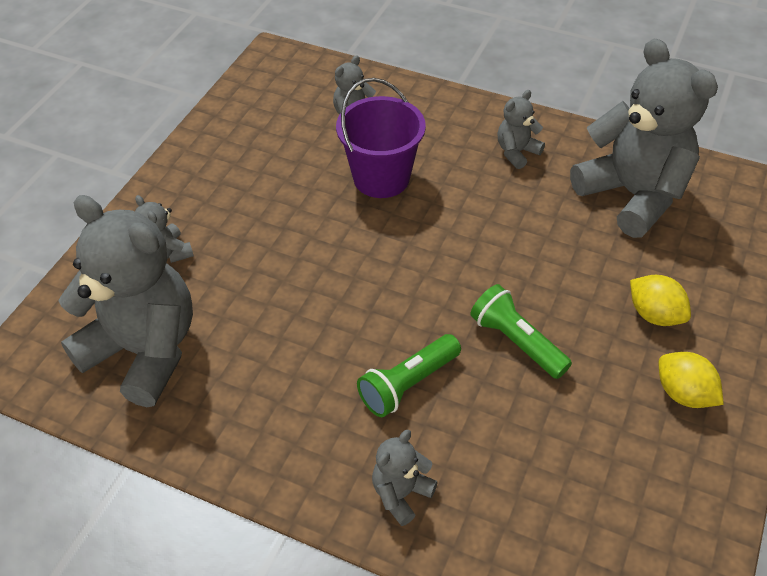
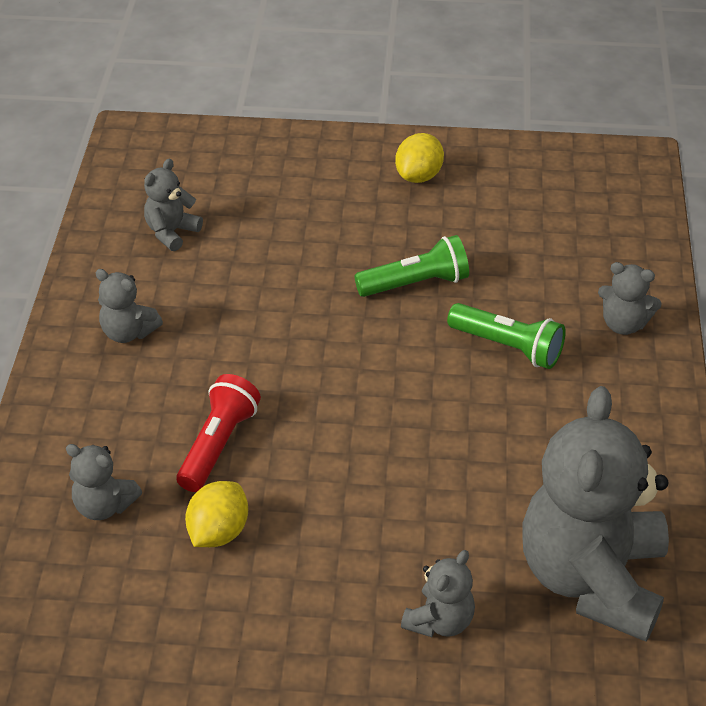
camera: 110 degrees left, 5 degrees down
purple bucket [336,78,426,198] -> red flashlight [176,374,261,492]
green flashlight [470,284,572,379] -> green flashlight turned 135 degrees counterclockwise [354,235,469,297]
grey teddy bear [570,39,718,238] -> grey teddy bear [144,159,203,251], size x0.44
yellow lemon [630,275,691,326] -> yellow lemon moved to [185,481,248,547]

